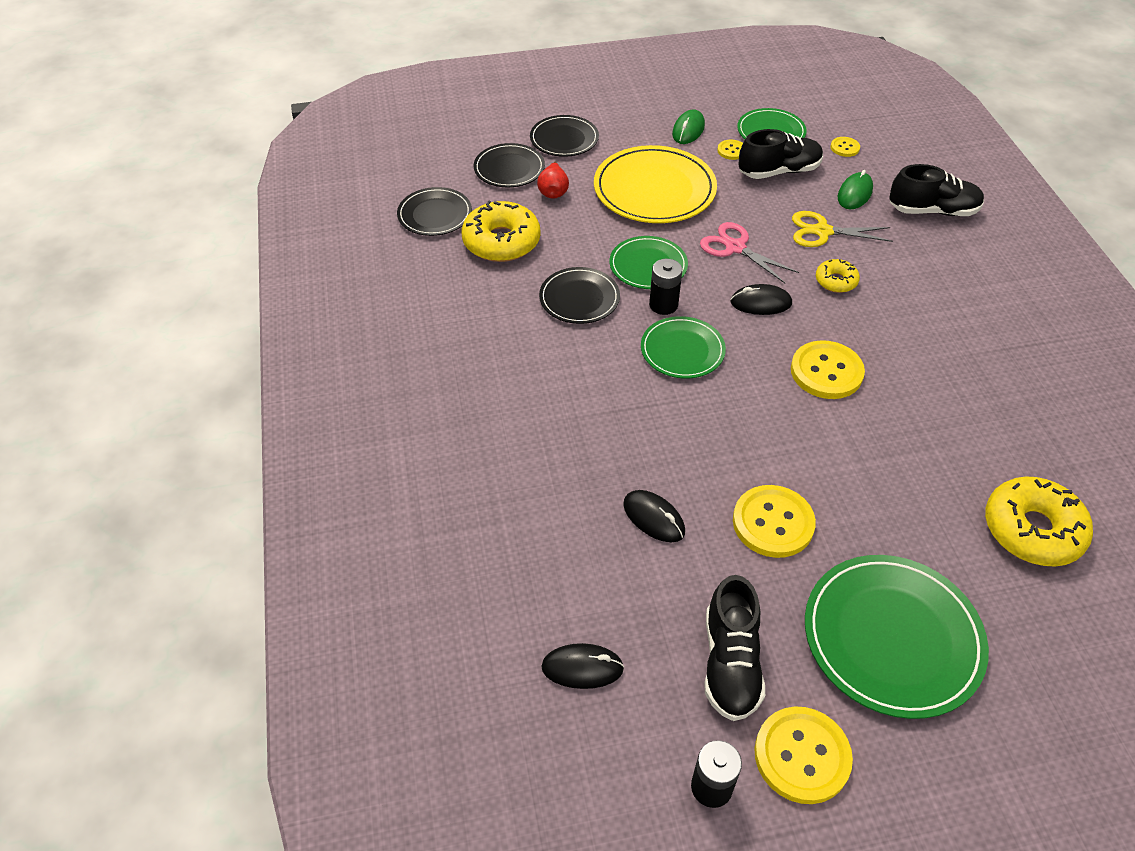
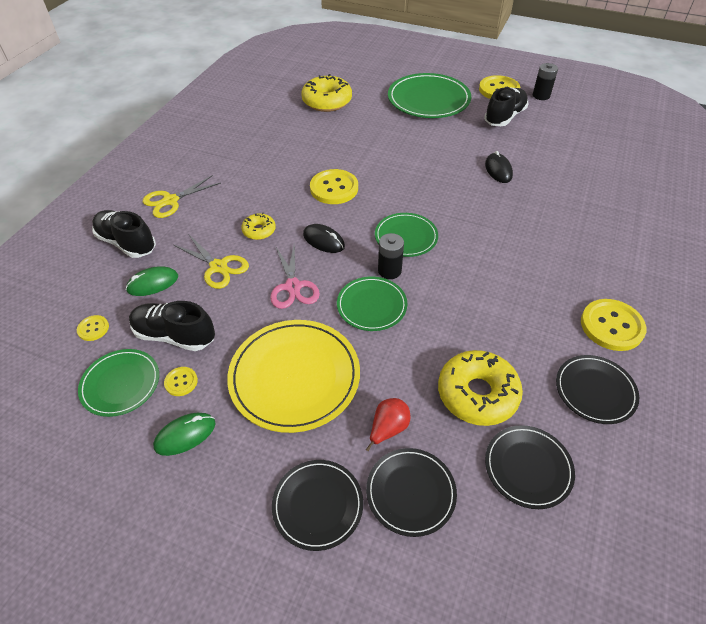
camera: 145 degrees left, 0 degrees up
black plate [539,267,620,324] -> black plate moved to [556,355,639,424]
black mouse [541,643,624,689] -> none
yellow button [733,485,816,558] -> yellow button moved to [581,299,646,351]
none -> yellow scissors [143,175,221,218]

